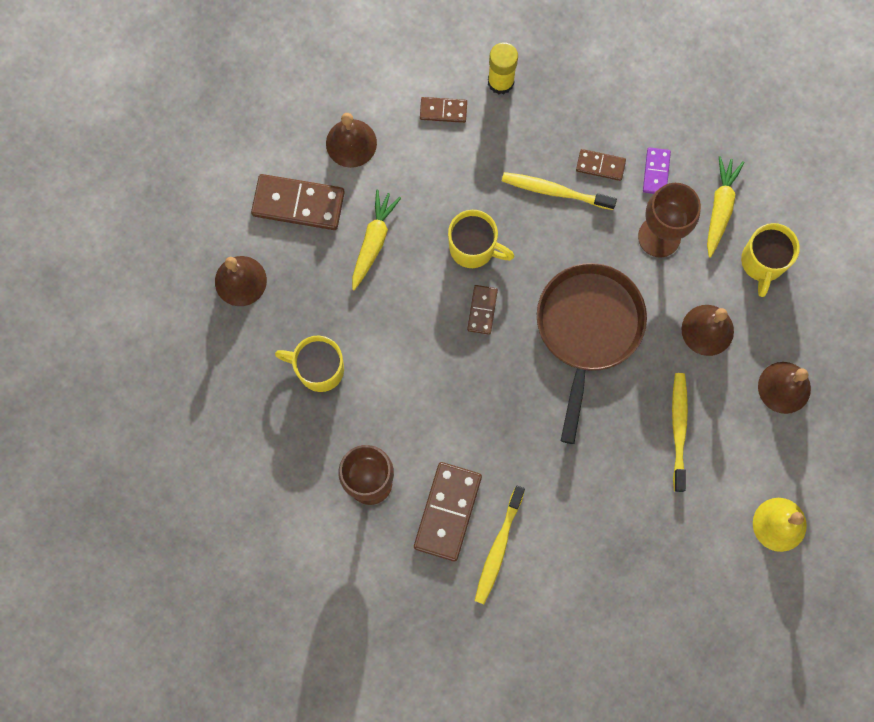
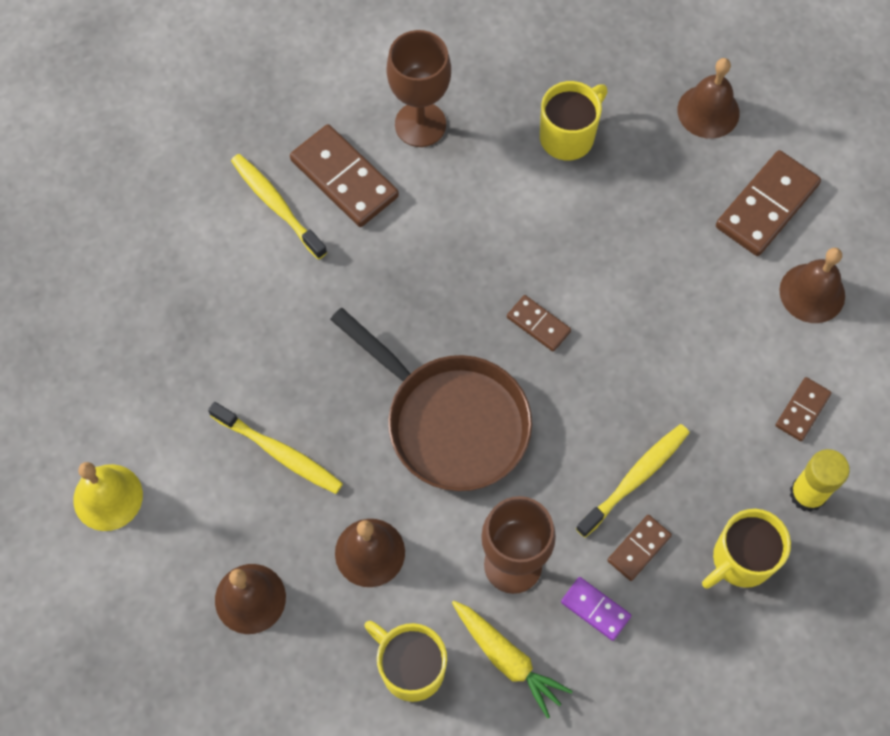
camera: 120 degrees right, 10 degrees down
yellow carrot [352,190,401,290] -> none
yellow mug [448,210,514,268] -> yellow mug moved to [702,509,791,589]

